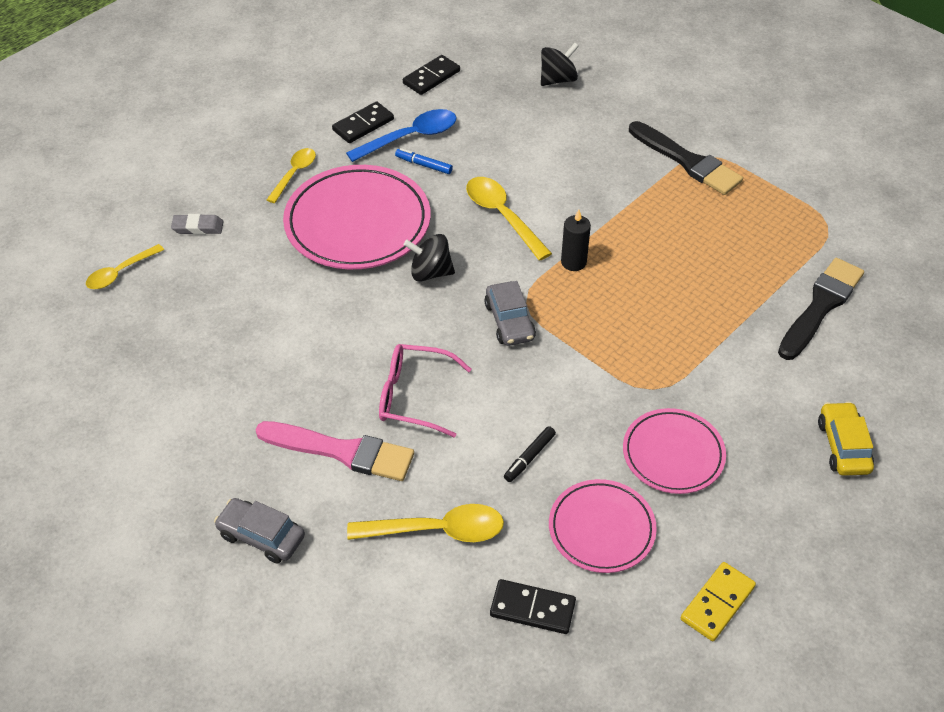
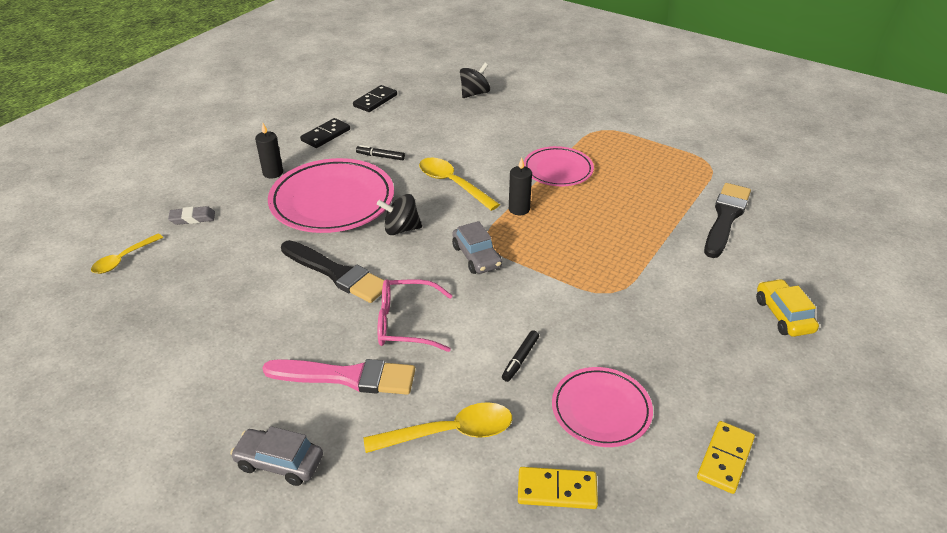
camera: 10 degrees left, 10 degrees down
yellow spoon [267,148,316,203] -> black candle [255,123,283,178]
blue spoon [346,109,457,162] -> none
blue marker [395,148,453,174] -> black marker [356,145,405,160]
black domino [490,579,576,634] -> yellow domino [518,467,598,509]
pink plate [623,408,726,494] -> pink plate moved to [524,146,594,186]
black brush [629,121,743,195] -> black brush moved to [281,240,384,303]

